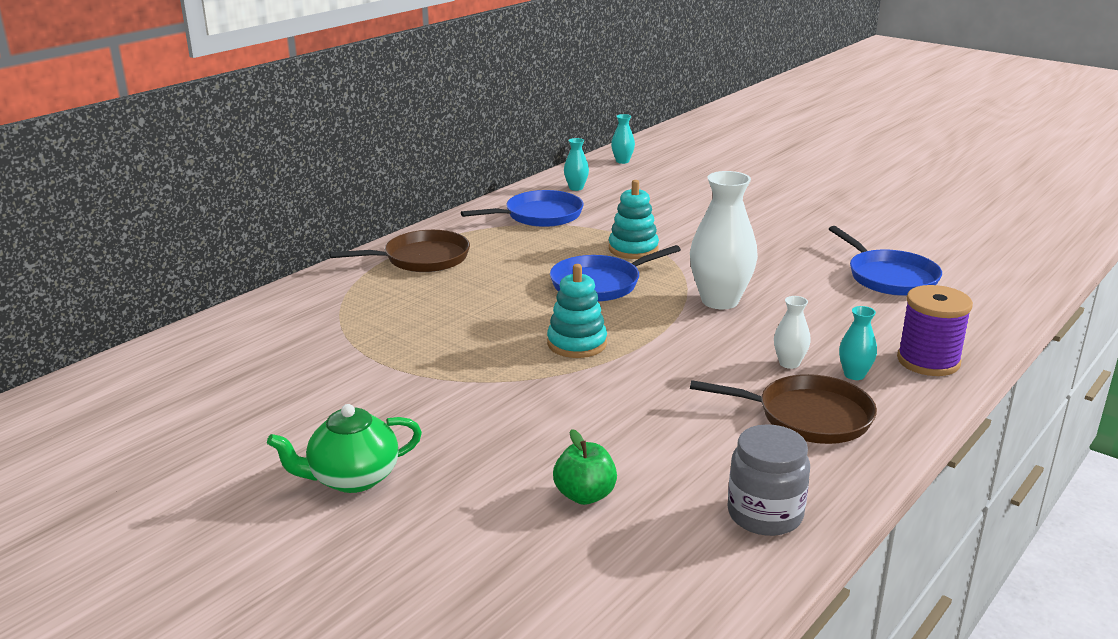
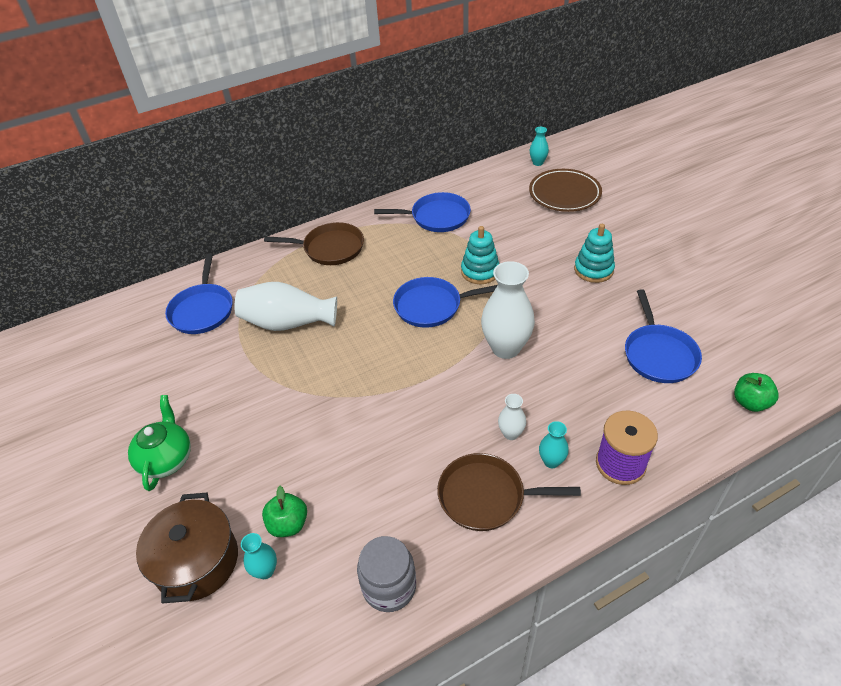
camera: 25 degrees right, 20 degrees up
green teapot [267,404,422,493] -> green teapot turned 90 degrees clockwise [128,395,191,491]
turquoise stacking toy [547,264,607,358] -> turquoise stacking toy moved to [574,224,615,283]
turquoise vase [564,138,589,191] -> turquoise vase moved to [241,533,277,579]
brown pan [690,374,877,444] -> brown pan turned 150 degrees clockwise [437,453,581,531]
none -> brown pot [136,493,238,604]
none -> blue pan [165,253,233,334]
none -> white vase [234,282,337,331]
none -> brown plate [529,169,602,212]
none -> green apple [734,373,779,412]

